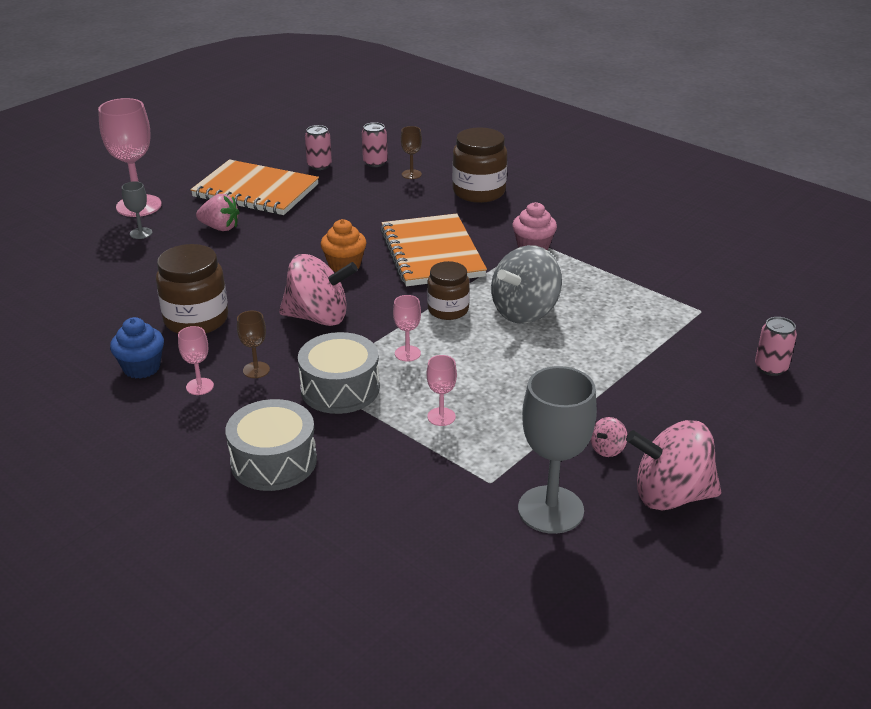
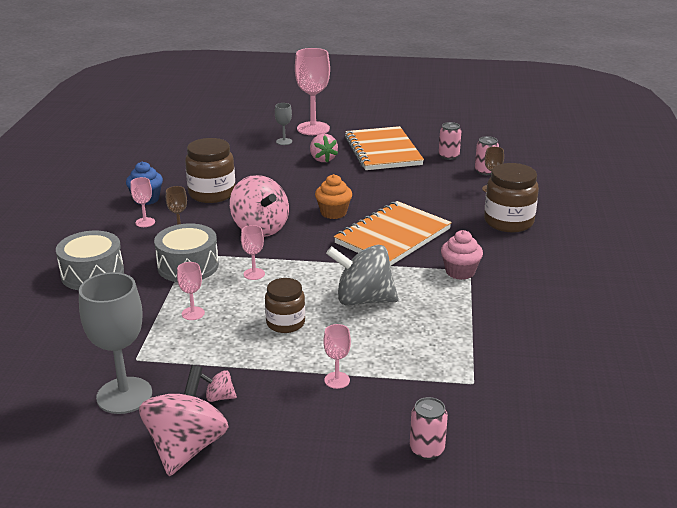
camera: 55 degrees right, 5 degrees down
brown jar [427,261,470,320] -> brown jar moved to [265,278,305,333]
pink spinning top [626,420,721,510] -> pink spinning top turned 45 degrees clockwise [139,365,229,476]
none -> pink goblet [323,324,351,389]

